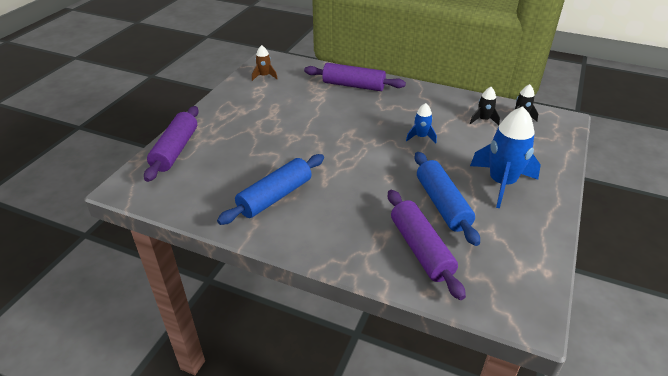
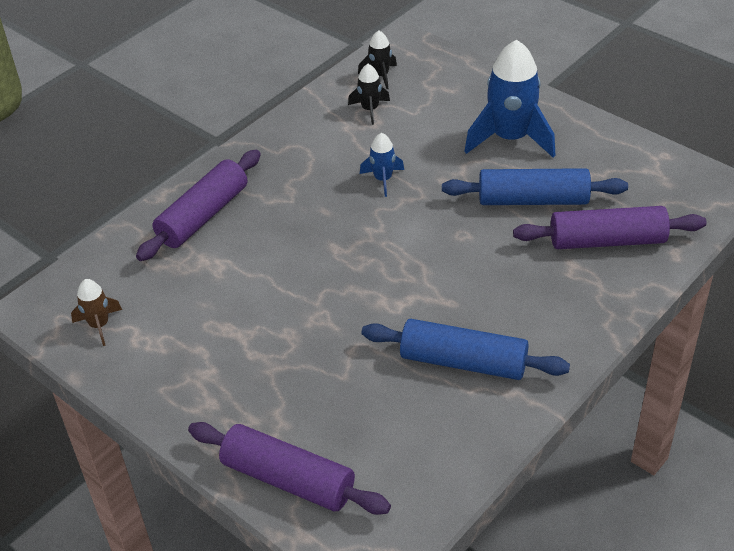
camera: 70 degrees left, 5 degrees up
blue rolling pin [217,154,324,225] -> blue rolling pin turned 45 degrees counterclockwise [362,319,570,380]

